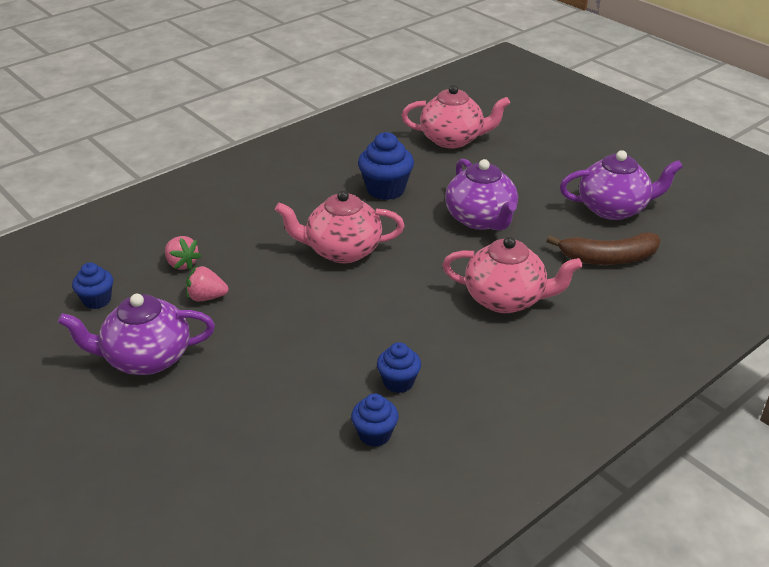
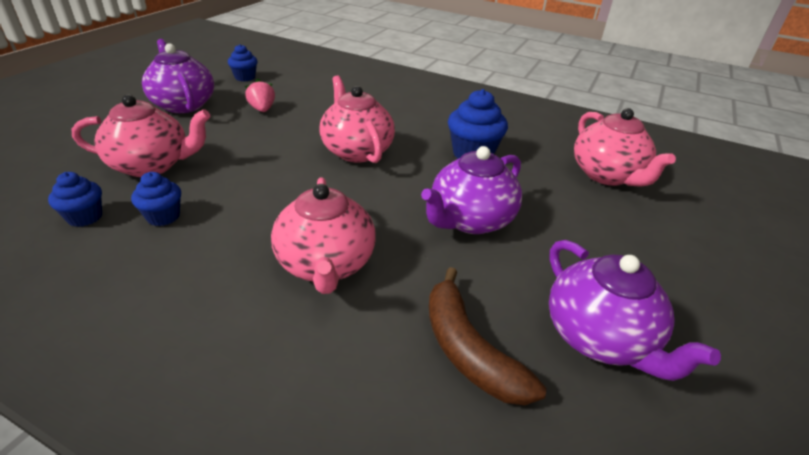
camera: 65 degrees right, 0 degrees up
pink strawberry [165,236,201,271] -> none
none -> pink teapot [71,94,211,177]

